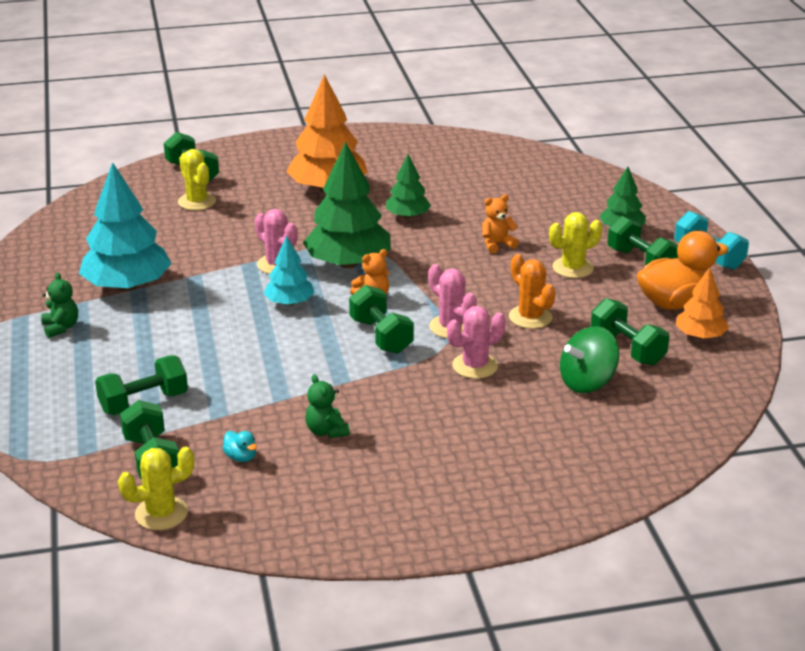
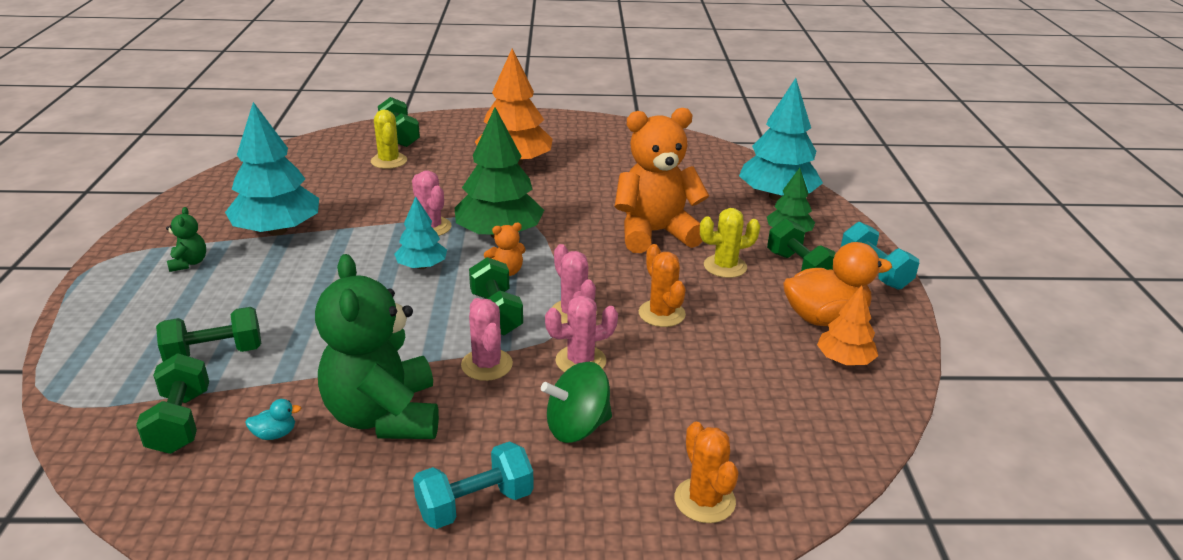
camera: 10 degrees right, 0 degrees up
yellow cactus [118,447,194,530] -> none
turquoise duck [223,431,257,462] -> turquoise duck turned 75 degrees counterclockwise [245,399,301,440]
green teddy bear [305,374,350,438] -> green teddy bear [315,254,439,439], size x2.38
green tree [386,154,431,219] -> none
orange teddy bear [482,194,519,253] -> orange teddy bear [614,108,709,253], size x2.38
green spinning top [560,326,619,393] -> green spinning top moved to [541,362,612,443]
green dumbbell [591,298,669,366] -> none
none -> turquoise dumbbell [413,441,534,529]
none -> pink cactus [461,298,513,381]
none -> orange cactus [675,422,739,523]
none -> turquoise tree [739,78,823,201]

